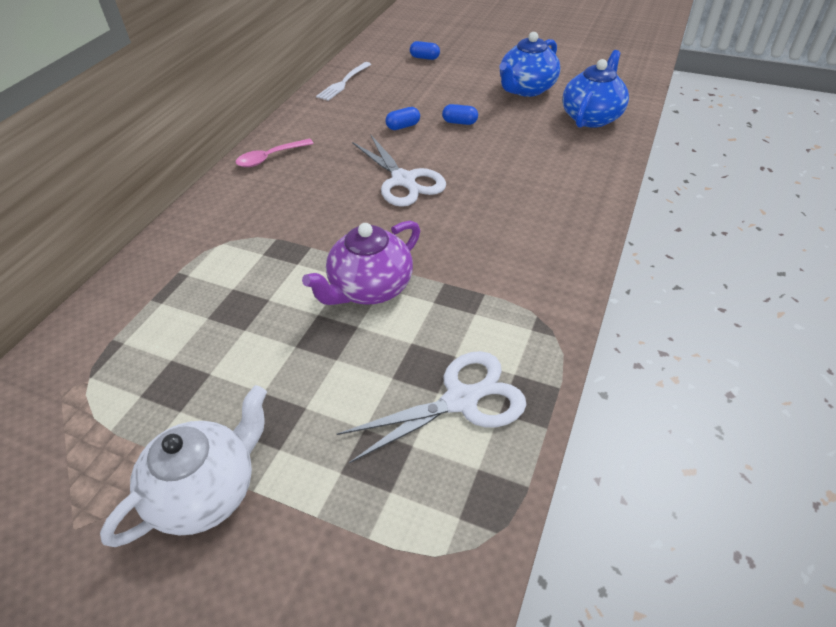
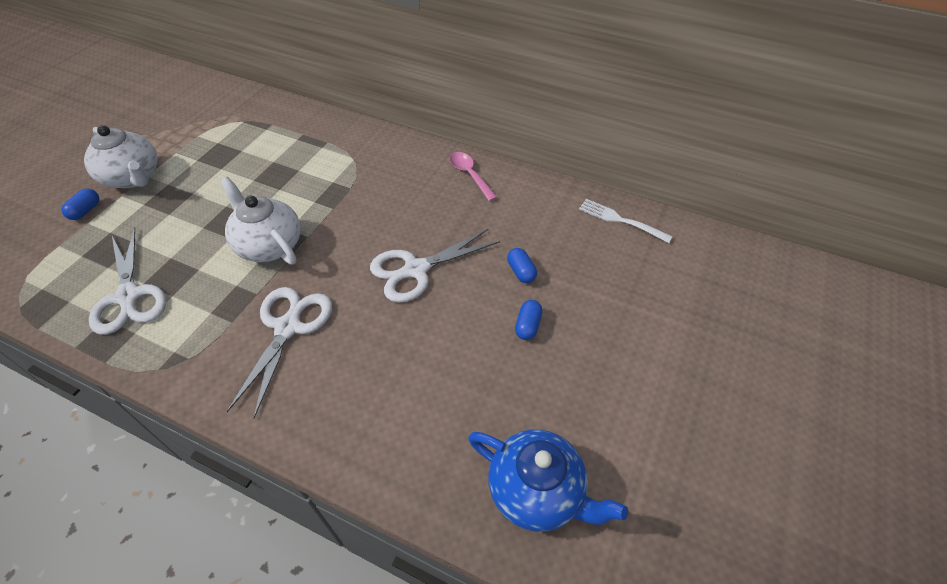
camera: 90 degrees right, 5 degrees up
purple teapot [302,221,420,305] -> white teapot [220,177,300,265]
blue capsule [410,41,440,60] -> blue capsule moved to [61,188,99,220]
blue teapot [499,32,560,97] -> none
none -> white scissors [227,287,332,419]

